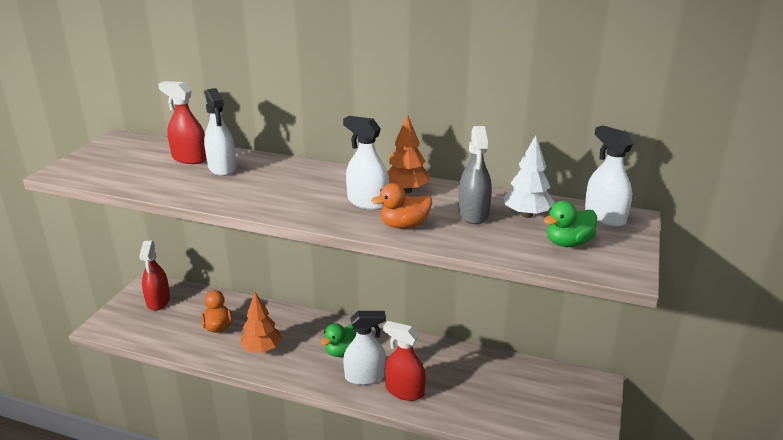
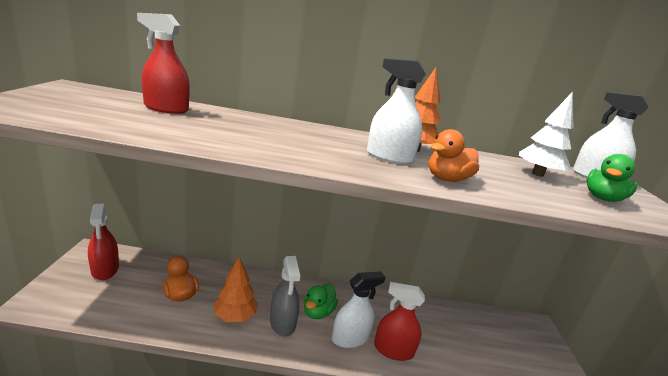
camera: 20 degrees left, 5 degrees down
white spray bottle [204,88,236,176] -> none
grey spray bottle [458,126,492,224] -> grey spray bottle moved to [270,256,300,337]

